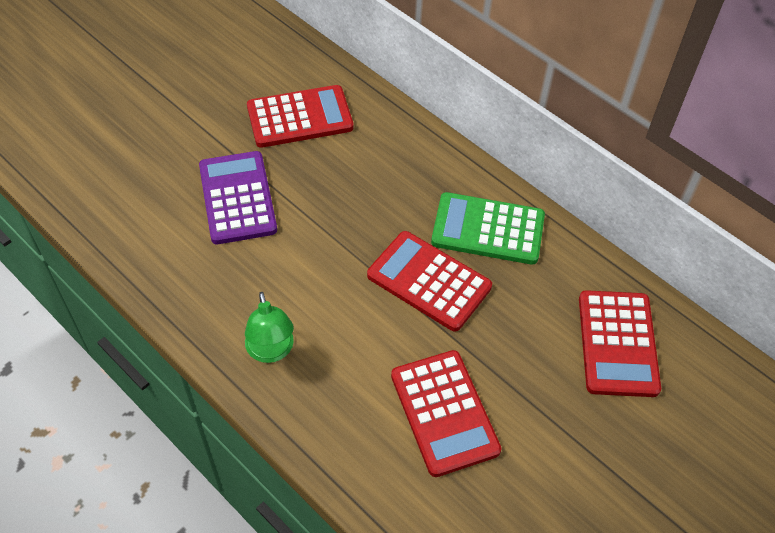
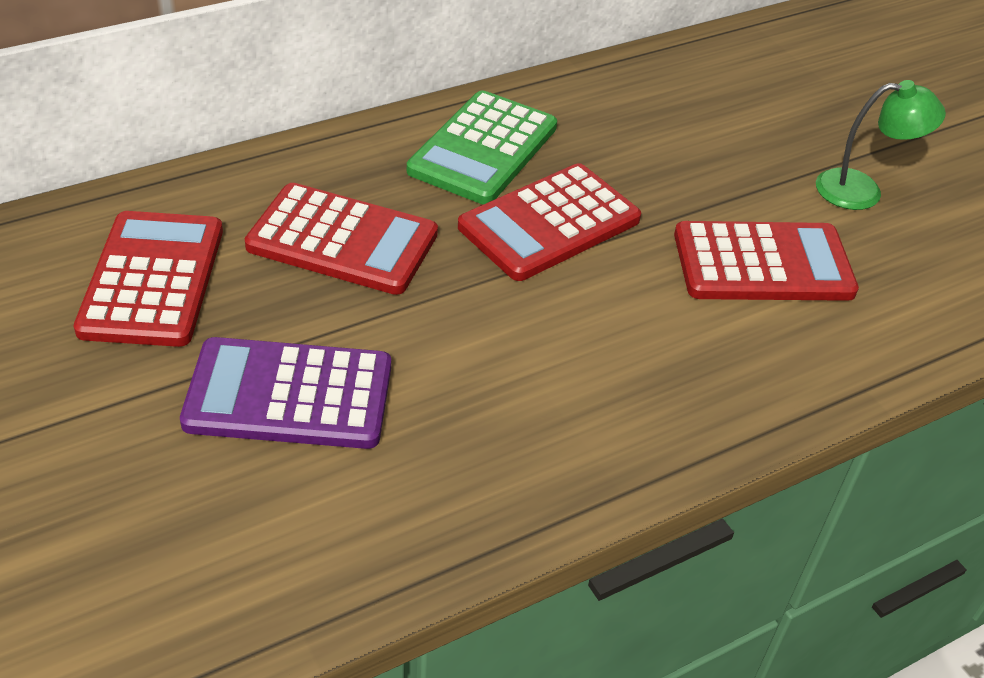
camera: 75 degrees left, 10 degrees down
green lamp [245,292,294,363] -> green lamp moved to [816,80,946,210]
red calculator [579,290,661,397] -> red calculator moved to [245,183,438,295]

